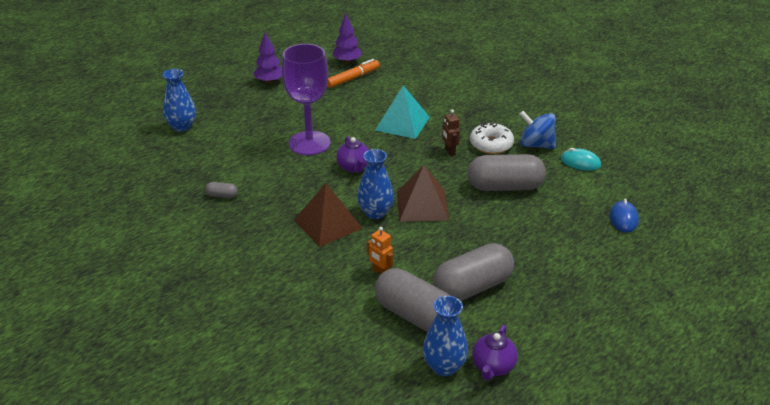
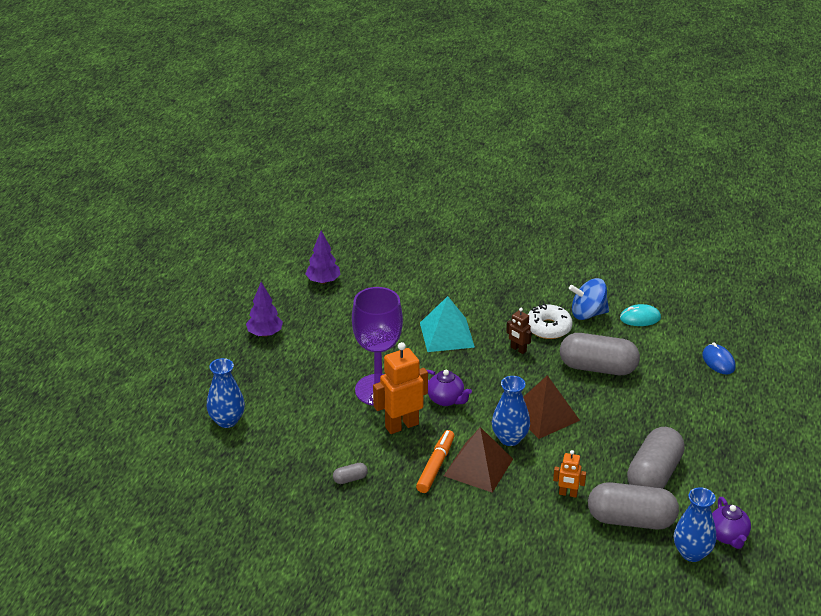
camera: 30 degrees left, 0 degrees up
orange marker [327,59,380,88] -> orange marker moved to [416,430,454,493]
grey capsule [468,154,546,191] -> grey capsule turned 45 degrees clockwise [560,333,640,375]
none -> orange robot [373,342,428,434]

